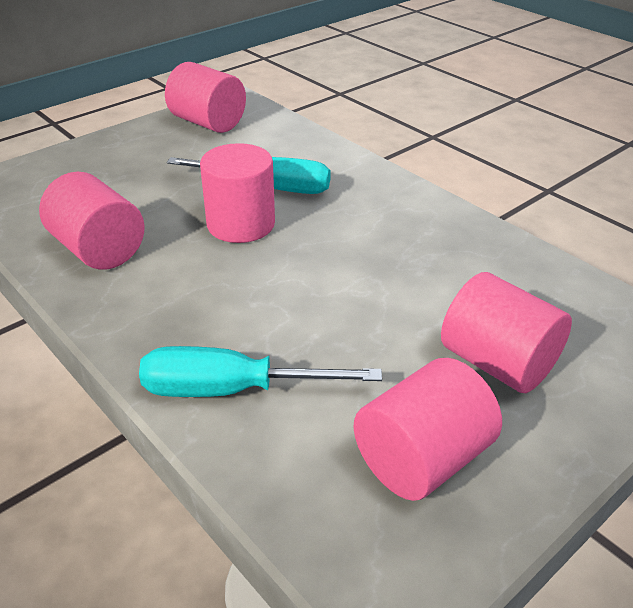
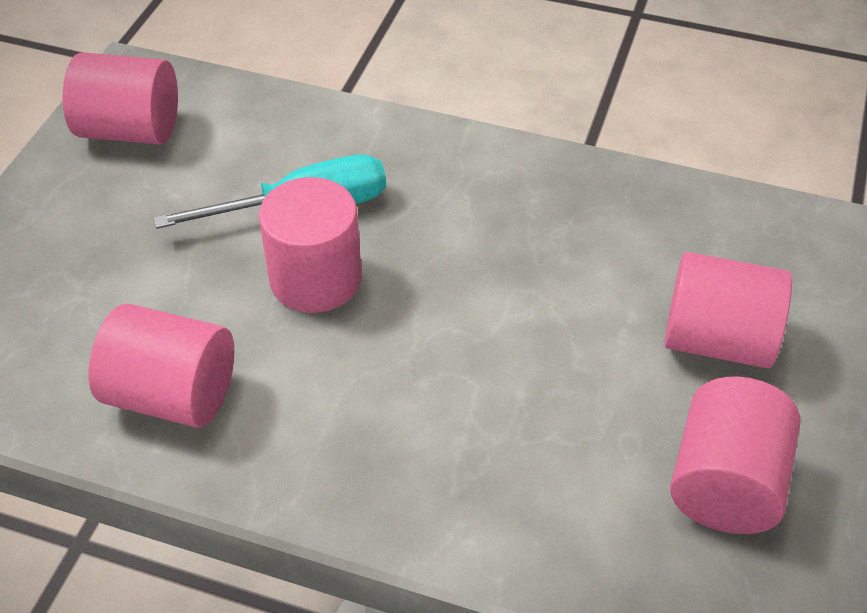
camera: 30 degrees left, 10 degrees up
turquoise screwdriver [139,346,382,397] -> none

